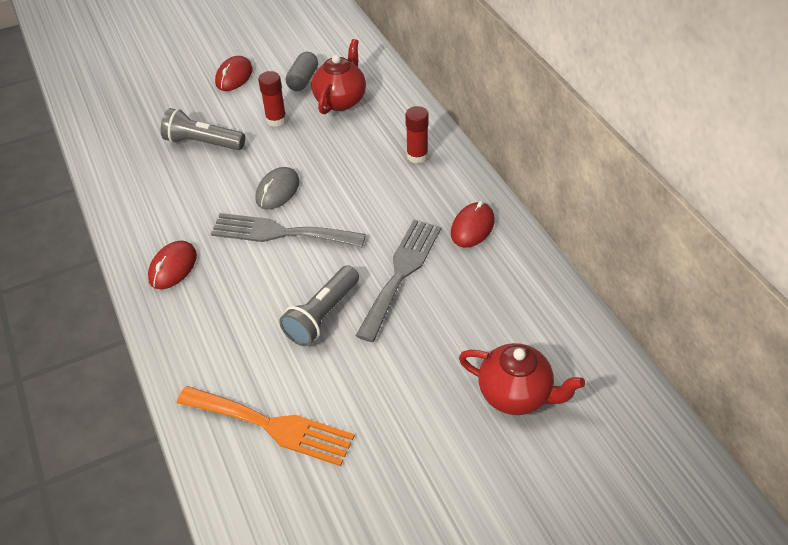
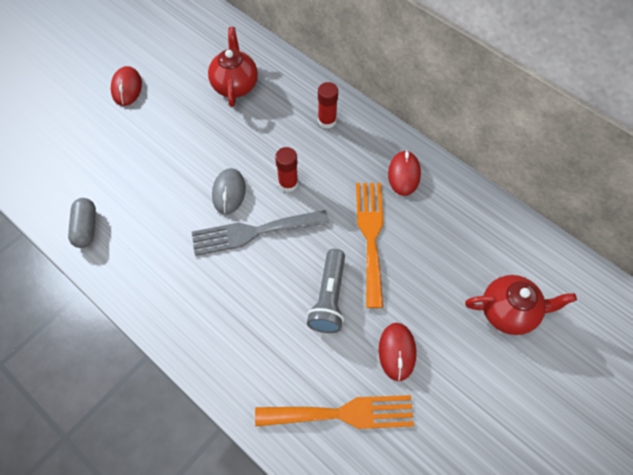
camera: 25 degrees left, 15 degrees up
red mouse [148,241,197,289] -> red mouse moved to [379,323,416,381]
grey flashlight [161,108,245,150] -> none
red glue stick [258,71,287,127] -> red glue stick moved to [275,147,298,192]
grey capsule [286,52,318,91] -> grey capsule moved to [68,198,96,248]
grey fork [356,220,441,342] -> orange fork [356,183,384,308]

